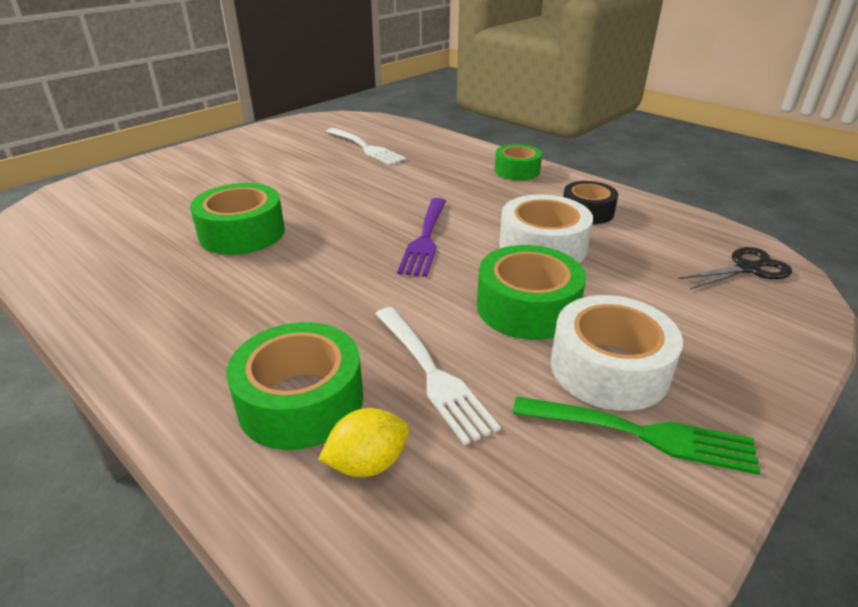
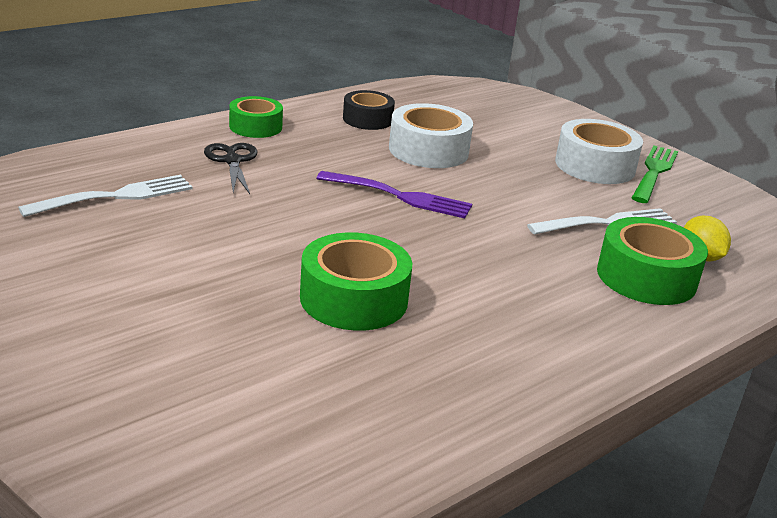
camera: 85 degrees left, 5 degrees down
green tape [477,245,586,340] -> none
black scissors [678,247,792,289] -> black scissors moved to [204,143,257,194]

